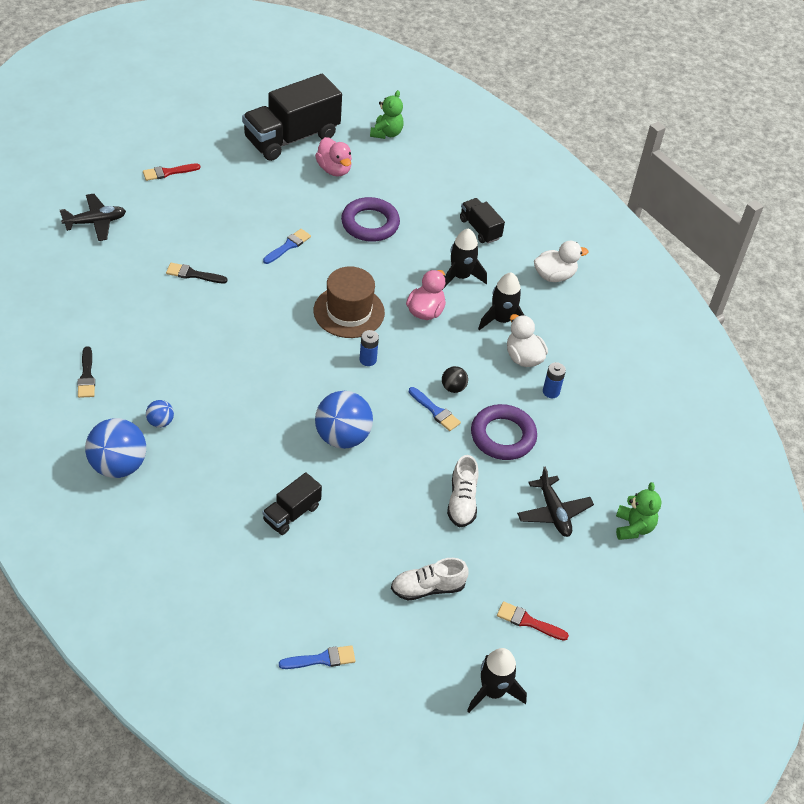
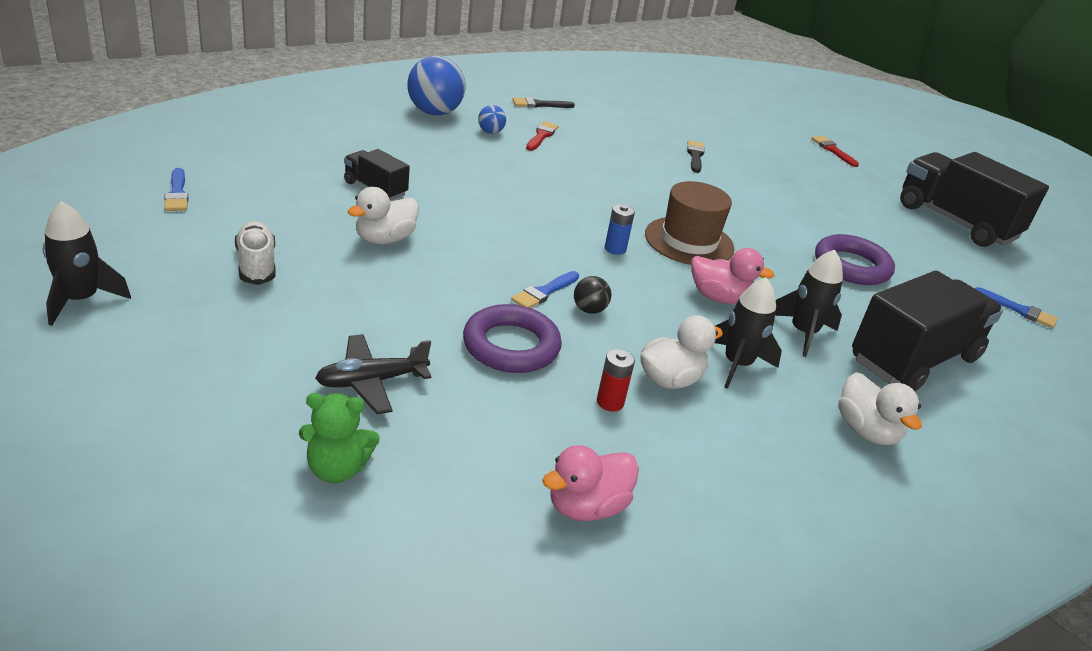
camera: 85 degrees right, 15 degrees down
black plane [60,194,126,241] -> none
blue brush [263,229,311,264] -> blue brush moved to [975,287,1058,328]
pink duck [315,137,352,176] -> pink duck moved to [542,445,639,521]
blue ball [315,391,373,449] -> none
green teddy bear [370,90,404,139] -> none
white shoe [447,455,479,527] -> none
black truck [460,198,505,244] -> black truck [852,271,1003,391], size x2.00
red brush [497,601,569,641] -> red brush moved to [526,121,559,151]
blue battery [543,362,566,398] -> red battery [597,349,635,411]
none -> white duck [347,187,419,244]

